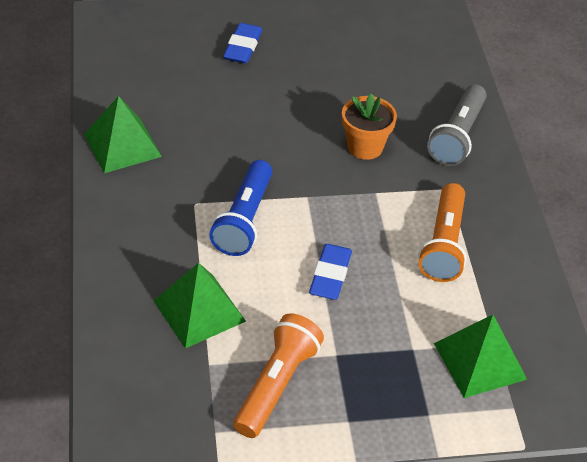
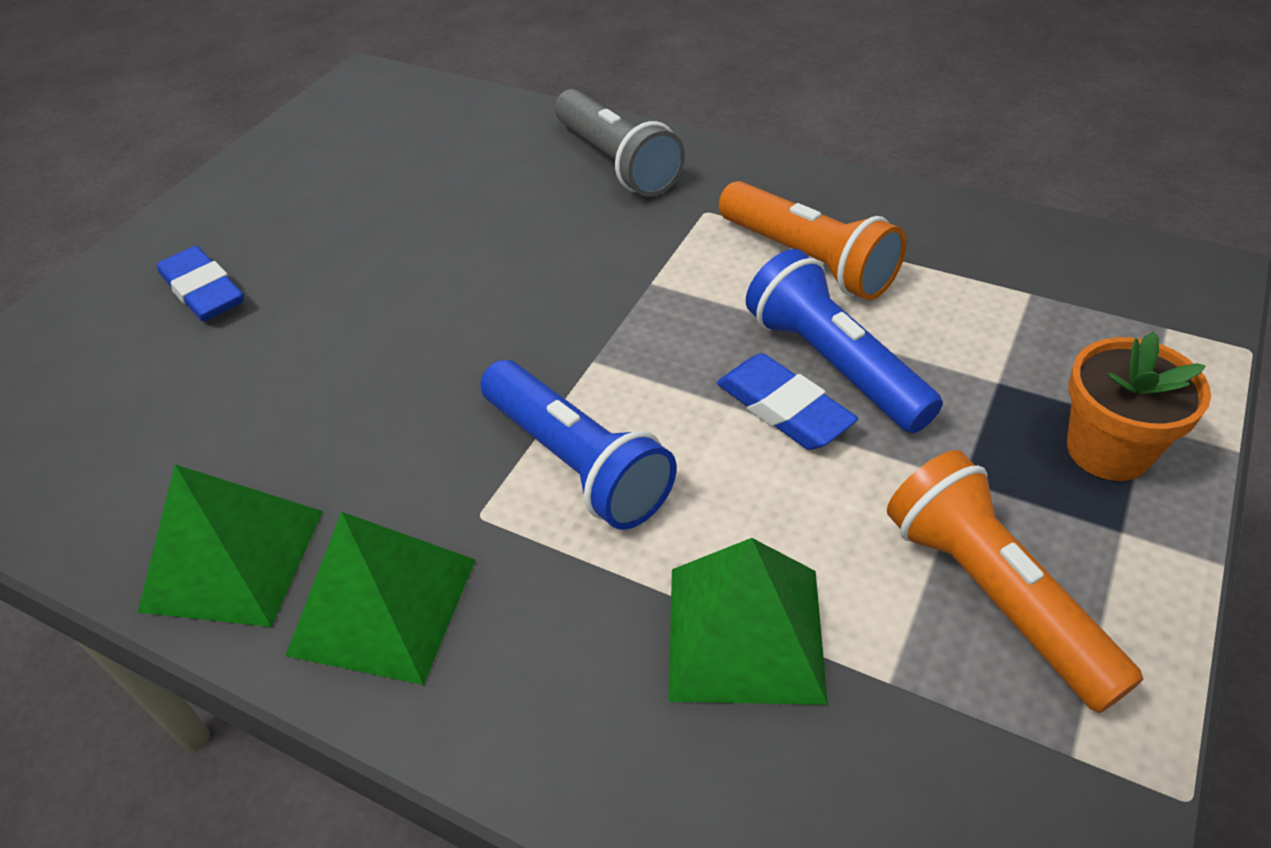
camera: 50 degrees left, 0 degrees up
orange flower pot [342,93,397,160] -> orange flower pot moved to [1067,331,1211,481]
green pyramid [434,315,527,398] -> green pyramid moved to [285,512,475,685]
none -> blue flashlight [746,249,943,433]

